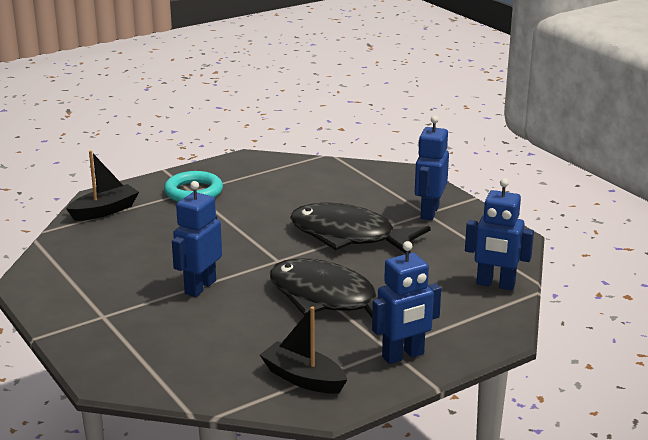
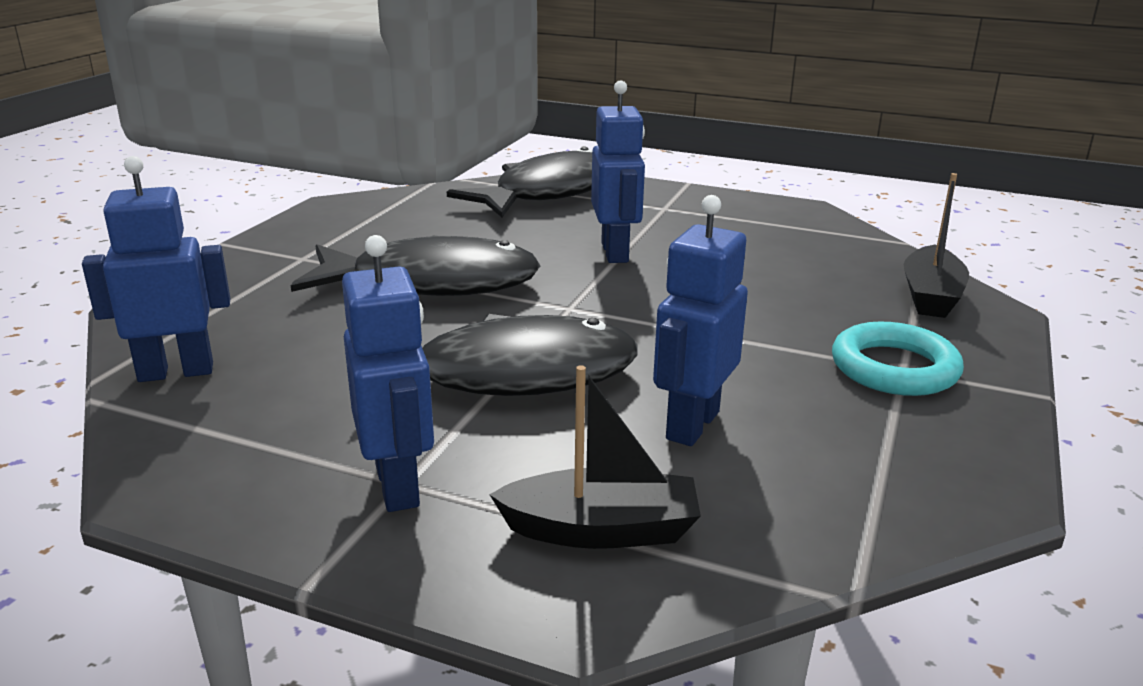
camera: 145 degrees right, 0 degrees up
black boat [260,307,347,394] -> black boat moved to [489,365,701,549]
blue robot [372,241,441,364] -> blue robot moved to [653,195,748,446]
none -> black fish [447,146,592,217]

